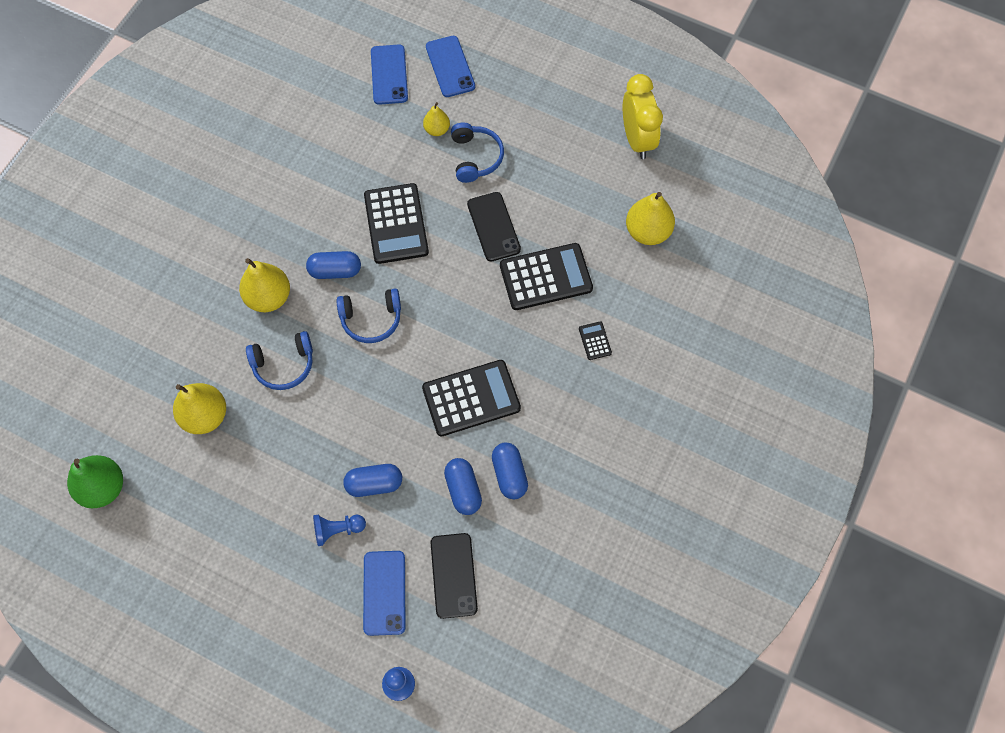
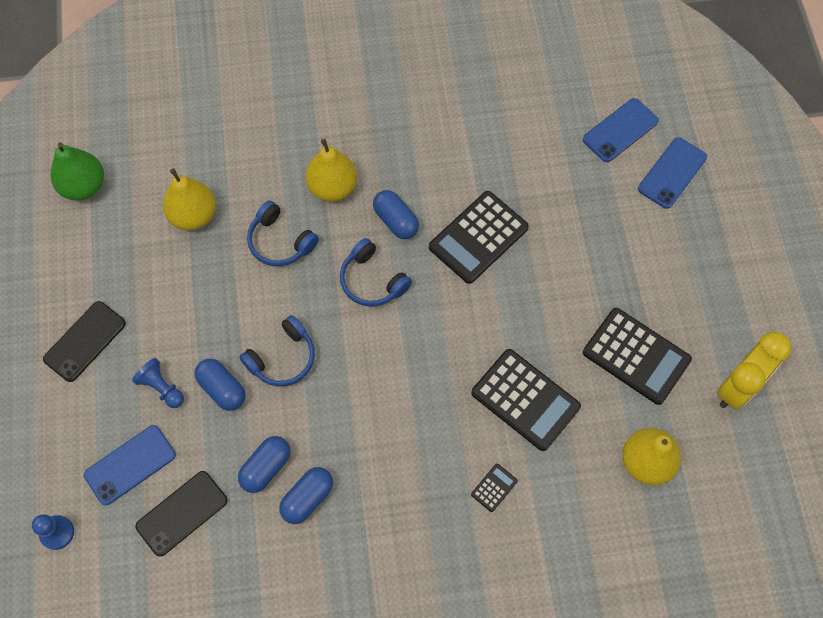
camera: 55 degrees right, 0 degrees up
black calculator [422,360,521,436] -> black calculator moved to [583,308,692,405]
yellow pear [423,102,450,136] -> none
blue headphones [451,123,504,183] -> blue headphones moved to [240,315,315,387]
black phone [467,192,521,262] -> black phone moved to [43,301,126,382]

